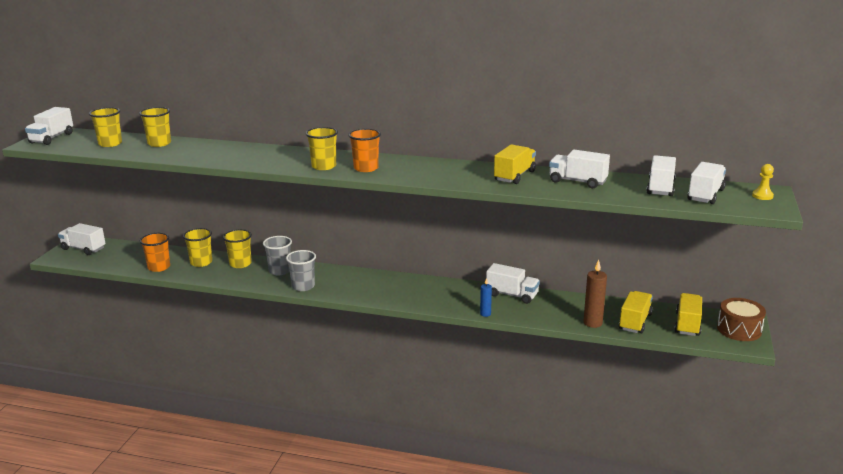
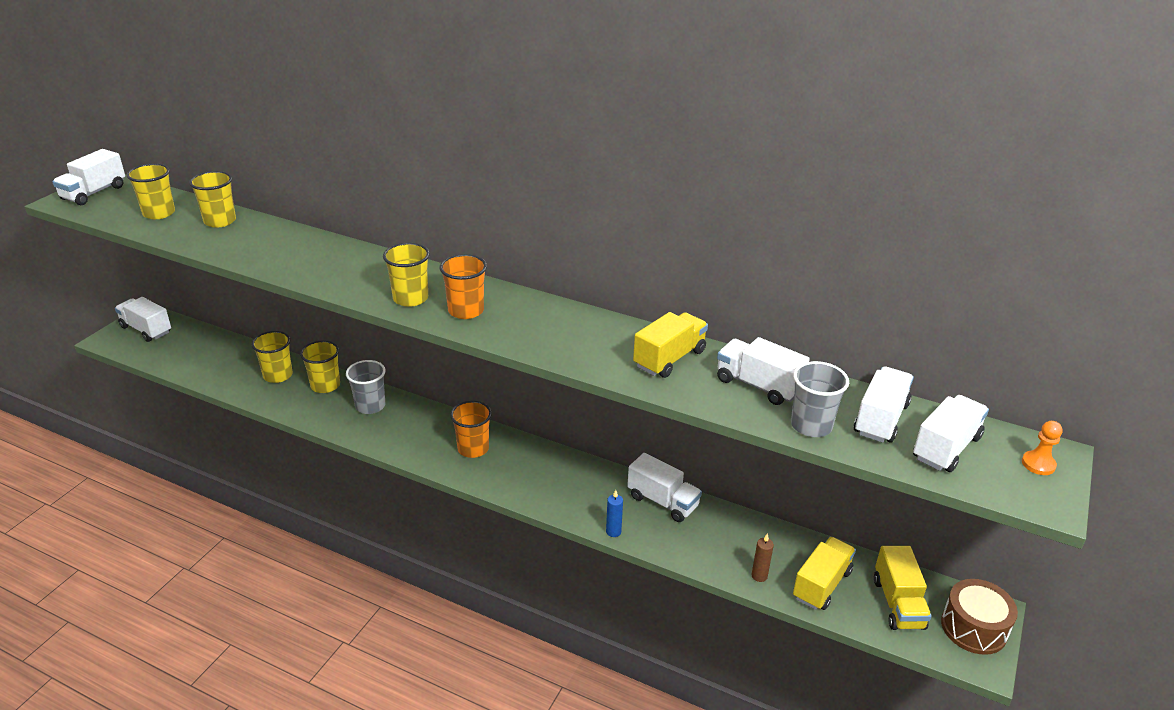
camera: 10 degrees right, 10 degrees up
orange cup [140,233,170,272] -> orange cup moved to [450,401,492,458]
grey cup [286,250,316,291] -> grey cup moved to [791,361,849,437]
brown candle [583,260,607,328] -> brown candle [751,533,774,582], size x0.59
yellow truck [674,293,702,336] -> yellow truck turned 150 degrees clockwise [874,546,932,630]
yellow pawn [752,164,774,200] -> orange pawn [1022,421,1063,475]

